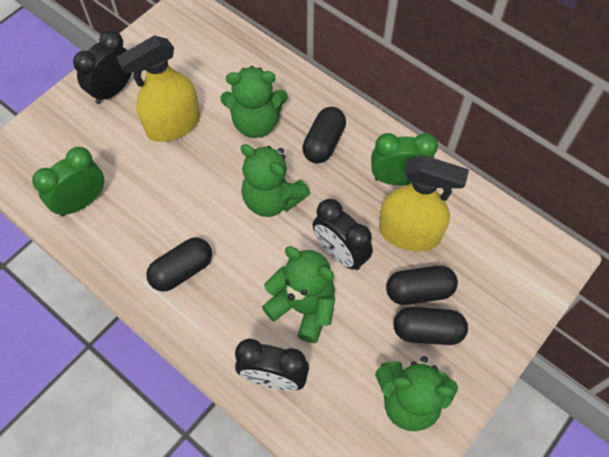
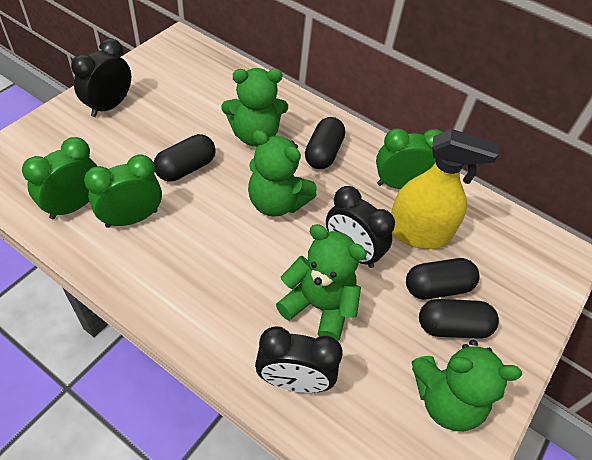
camera: 10 degrees left, 10 degrees down
yellow spray bottle [117,35,200,142] -> none
black capsule [146,237,212,292] -> black capsule moved to [154,134,216,181]
none -> green clock [84,154,162,228]

